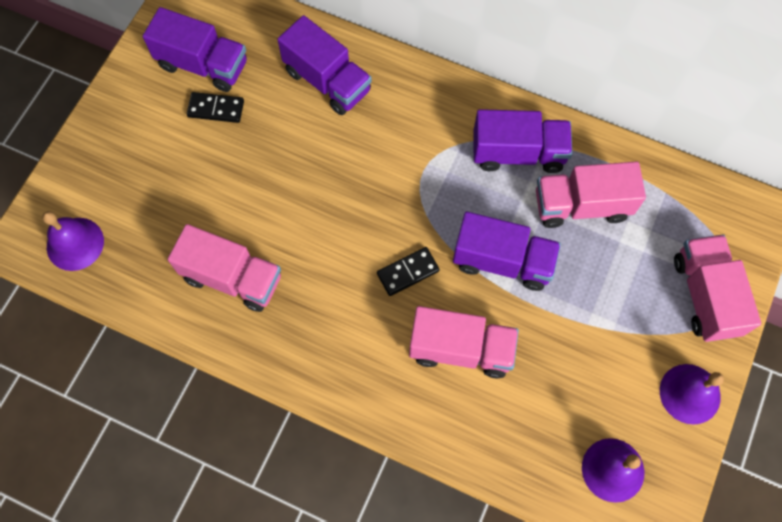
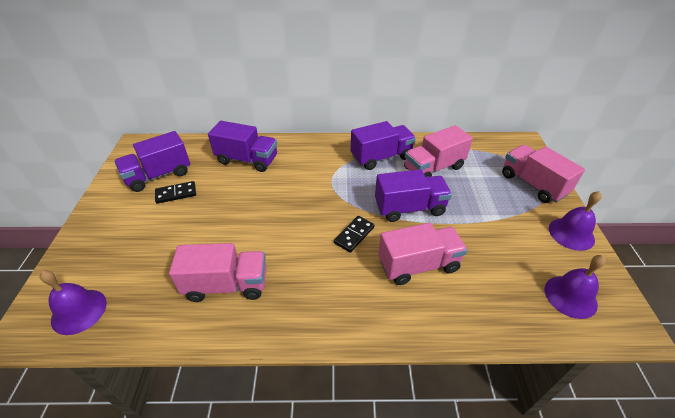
camera: 25 degrees left, 25 degrees down
purple truck [143,7,247,92] -> purple truck turned 150 degrees clockwise [114,131,190,192]

